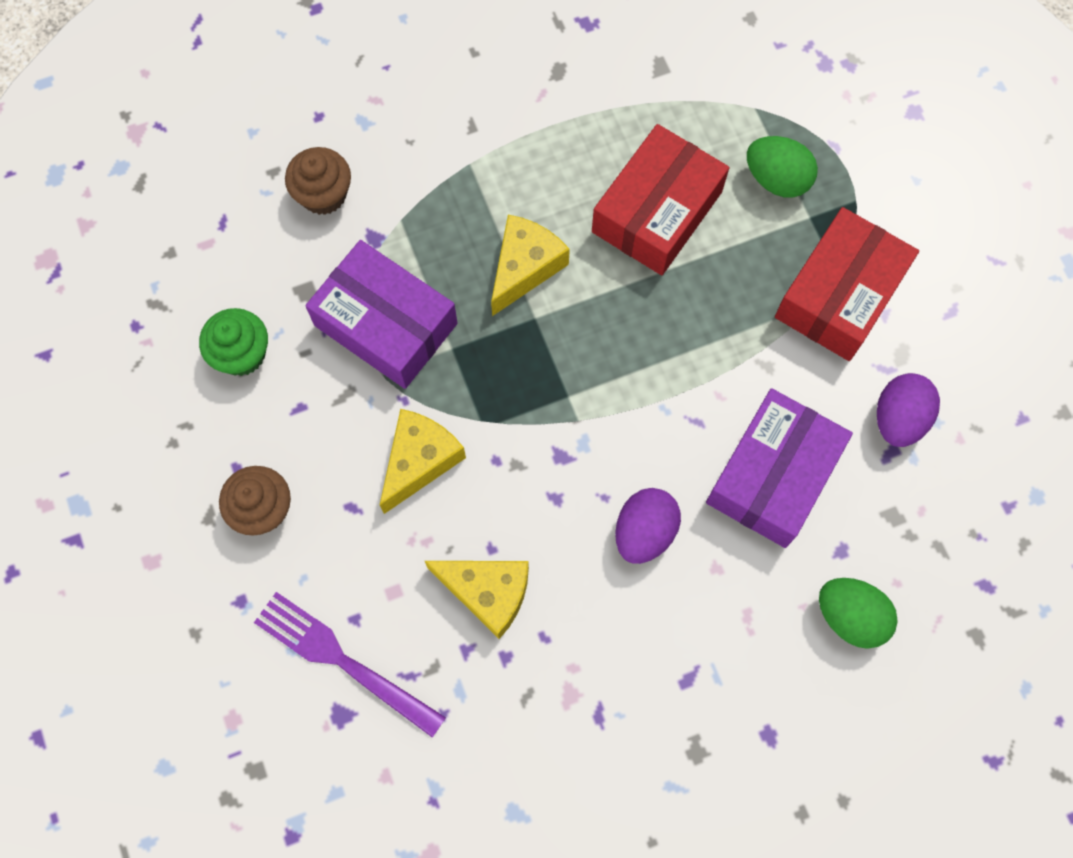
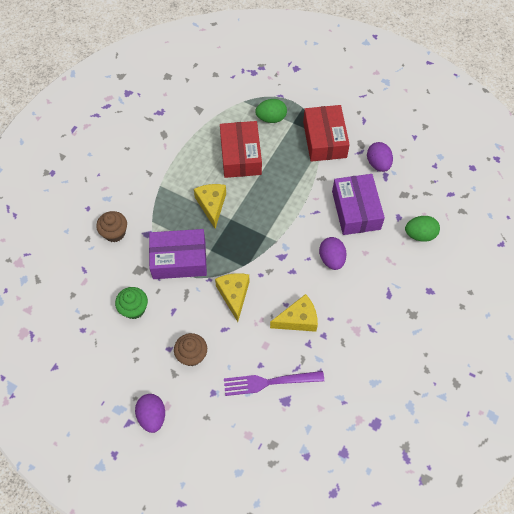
camera: 40 degrees left, 10 degrees down
none -> purple egg [135,394,165,433]

